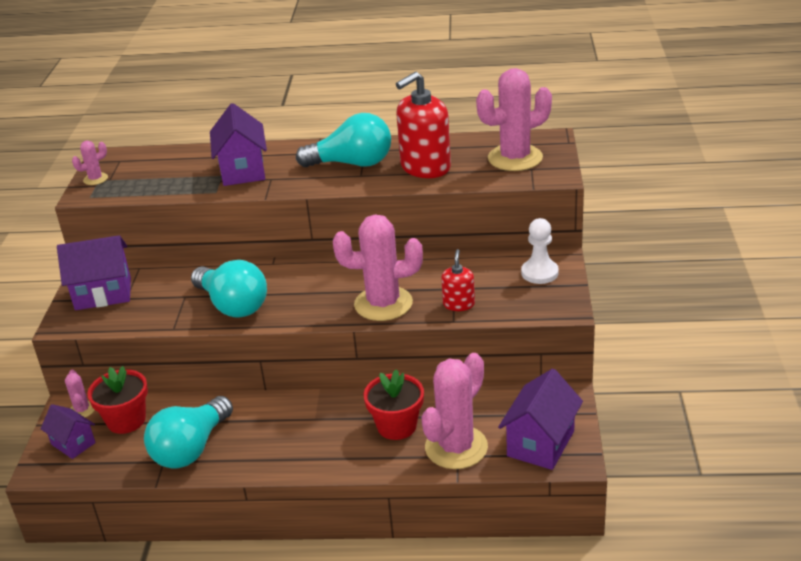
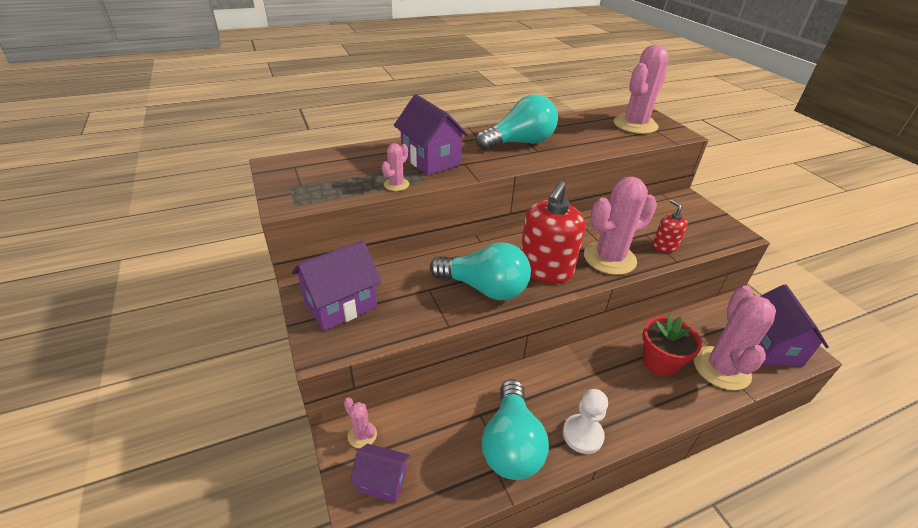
camera: 30 degrees left, 5 degrees up
pink cactus [72,141,108,185] -> pink cactus moved to [382,143,409,191]
red flower pot [87,366,148,434] -> none
red soap dispenser [396,72,451,178] -> red soap dispenser moved to [520,181,585,283]
white pawn [521,218,559,284] -> white pawn moved to [563,389,608,454]

